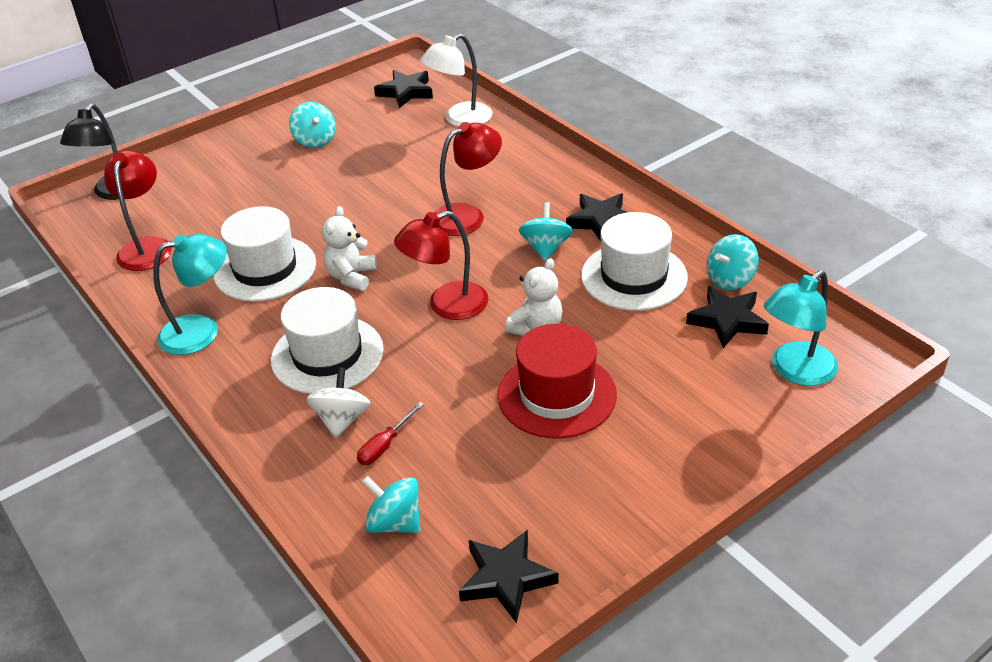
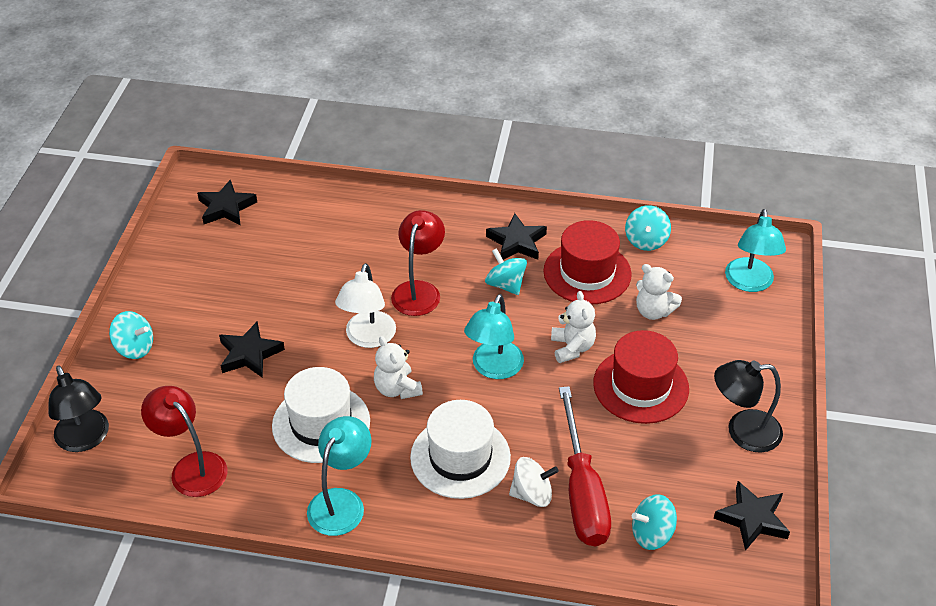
camera: 45 degrees left, 5 degrees up
turquoise spinning top [289,102,336,148] -> turquoise spinning top moved to [109,311,153,359]
white spinning top [307,367,371,438] -> white spinning top turned 120 degrees clockwise [509,457,559,507]
red screwdriver [357,402,424,465] -> red screwdriver [559,386,611,547], size x2.41
red lamp [394,211,488,320] -> turquoise lamp [464,294,524,379]
white lamp [420,34,492,127] -> white lamp moved to [335,263,396,348]
white hat [581,212,688,311] -> red hat [543,220,632,304]
black star [686,286,769,348] -> black star moved to [219,321,285,378]
none -> white teddy bear [636,264,682,320]
none -> black lamp [714,360,783,453]

